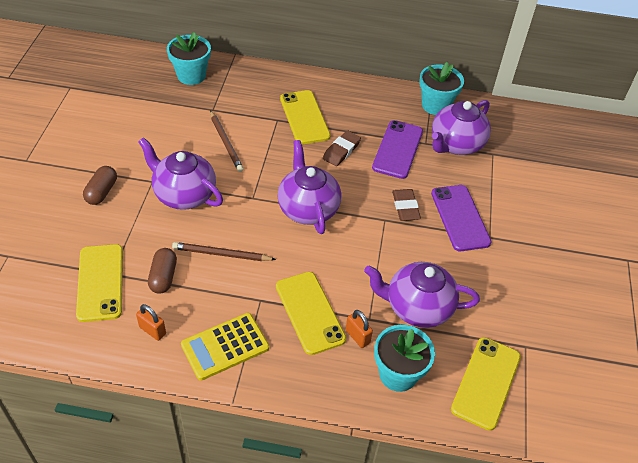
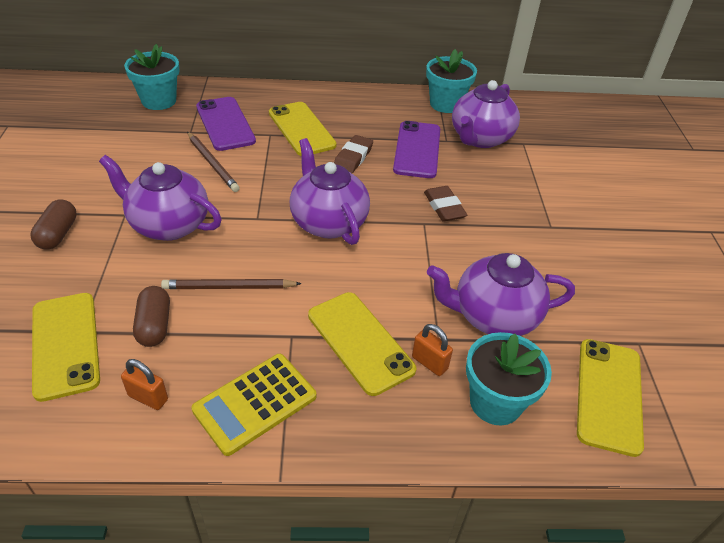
camera: 10 degrees left, 5 degrees down
purple phone [431,185,491,251] -> purple phone moved to [196,97,256,151]

